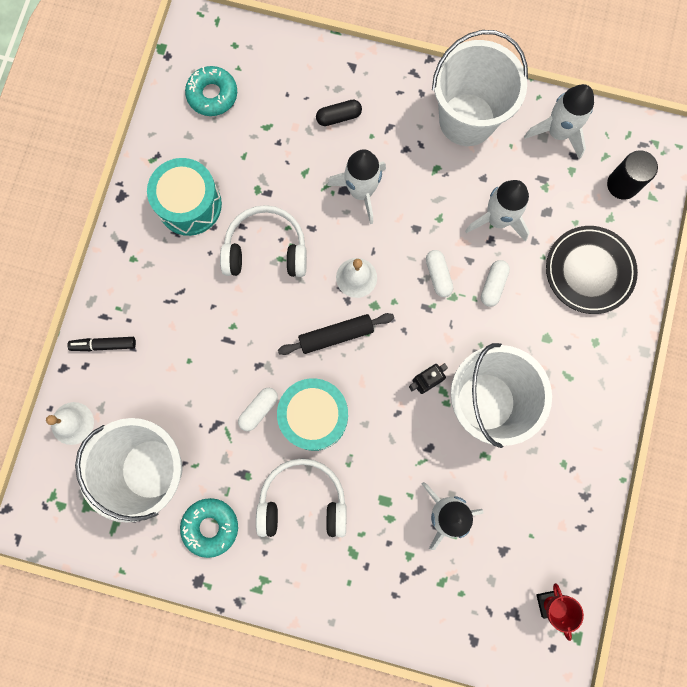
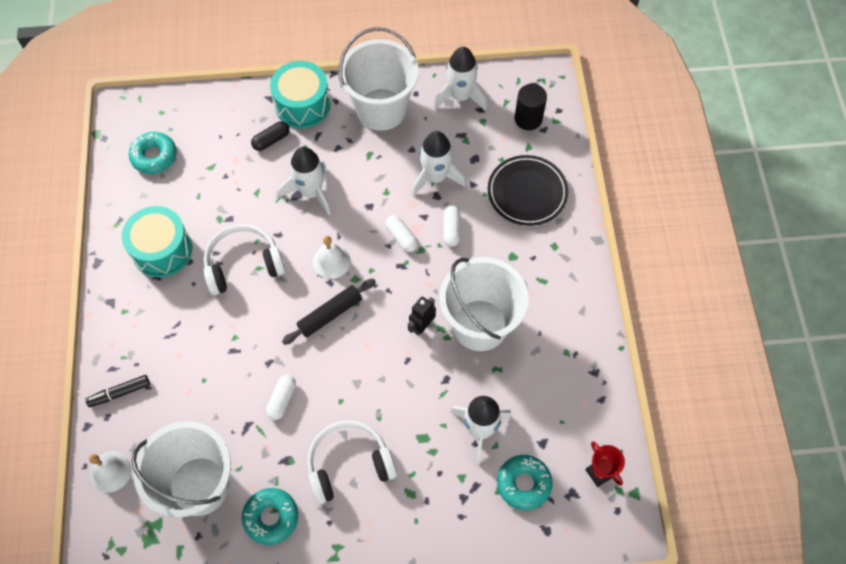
camera: 20 degrees left, 15 degrees down
turquoise drum [277,378,348,451] -> turquoise drum moved to [270,61,330,128]
none -> turquoise donut [497,455,553,510]

